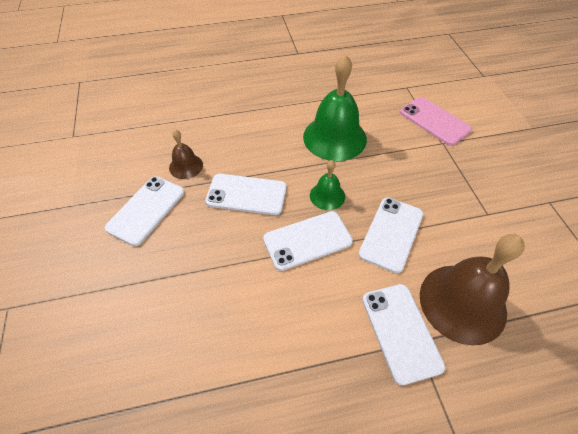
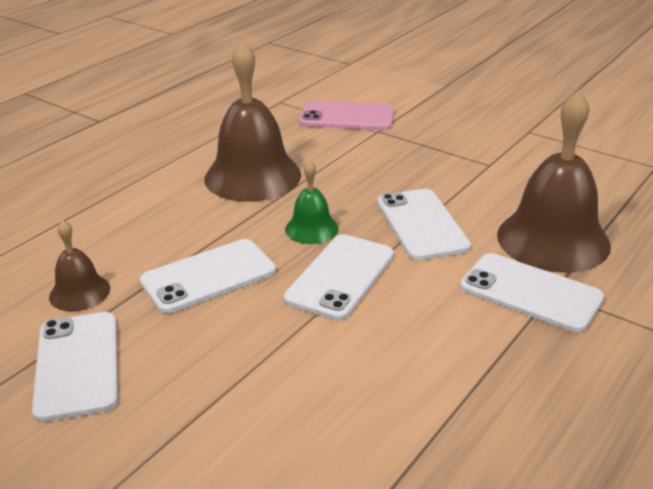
camera: 40 degrees left, 20 degrees down
green bell [303,54,367,161] -> brown bell [205,41,301,202]

